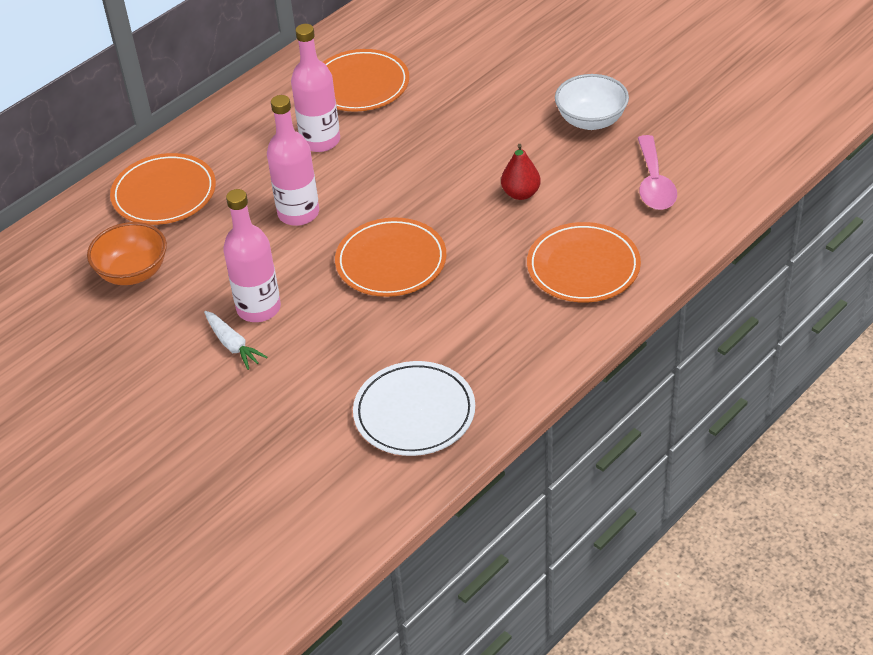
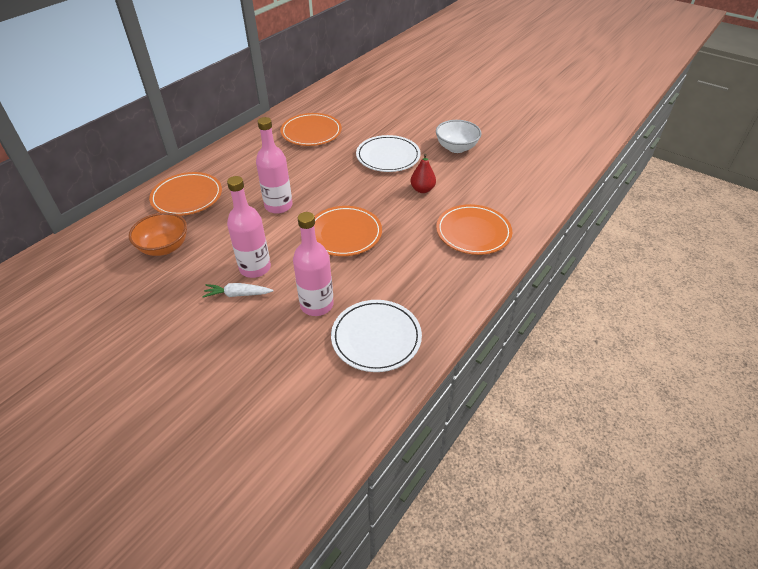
camera: 10 degrees left, 0 degrees up
white carrot [204,311,268,370] -> white carrot turned 135 degrees clockwise [202,283,273,298]
pink bottle [291,24,340,152] -> pink bottle moved to [293,212,334,316]
pink spoon [638,135,677,210] -> none
none -> white plate [356,135,421,172]

